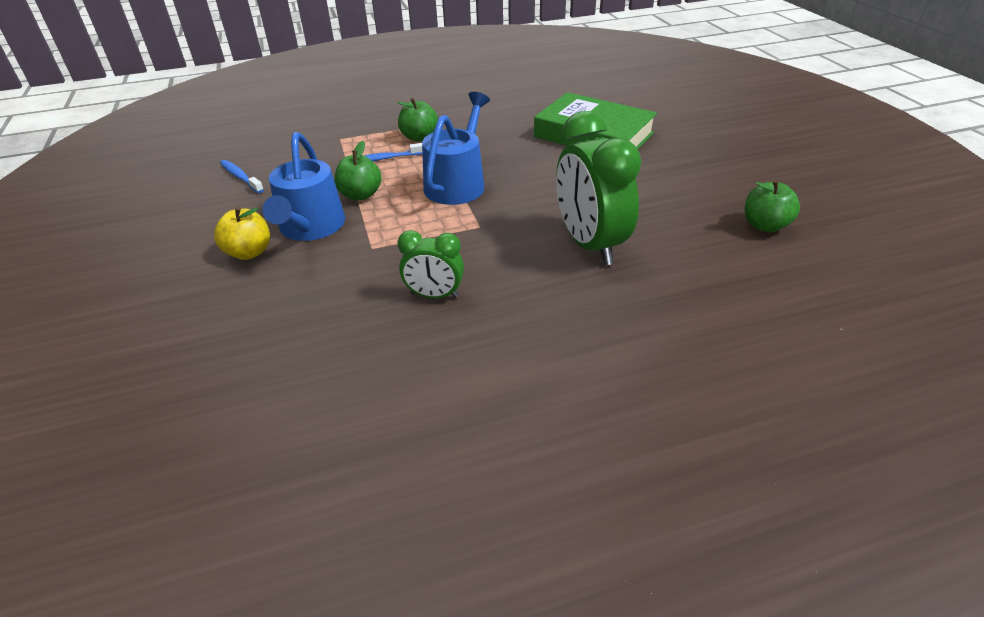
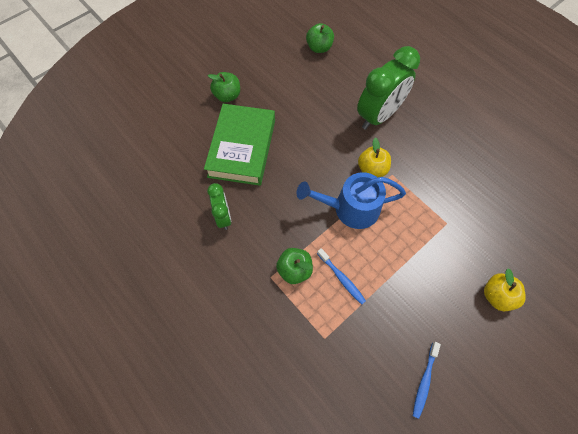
camera: 115 degrees left, 25 degrees up
blue watering can [262,132,345,241] -> none
green apple [334,141,382,200] -> green apple moved to [208,72,240,102]
green clock [397,230,464,298] -> green clock moved to [207,183,232,230]
none -> yellow apple [358,138,391,177]

